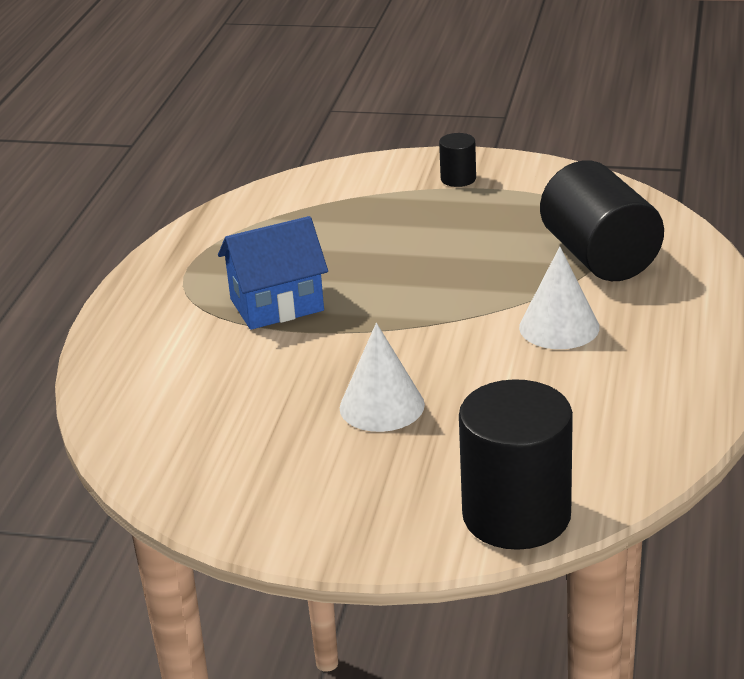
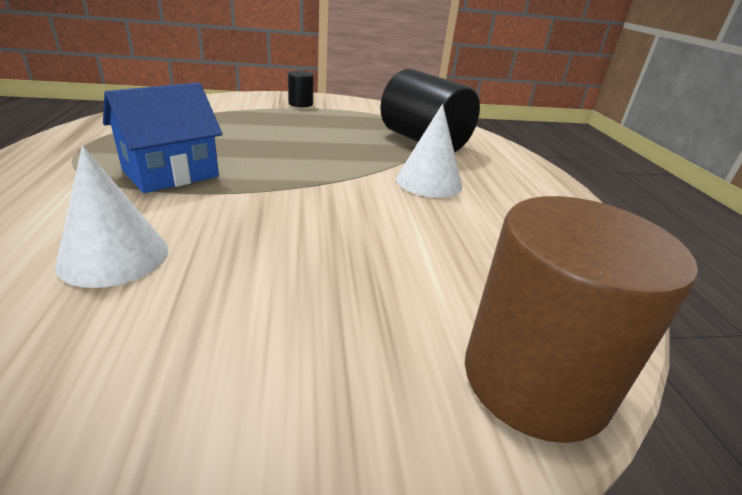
camera: 25 degrees left, 0 degrees up
white cone [340,323,425,432] -> white cone moved to [55,146,168,288]
black cylinder [459,379,573,550] -> brown cylinder [465,196,698,443]

